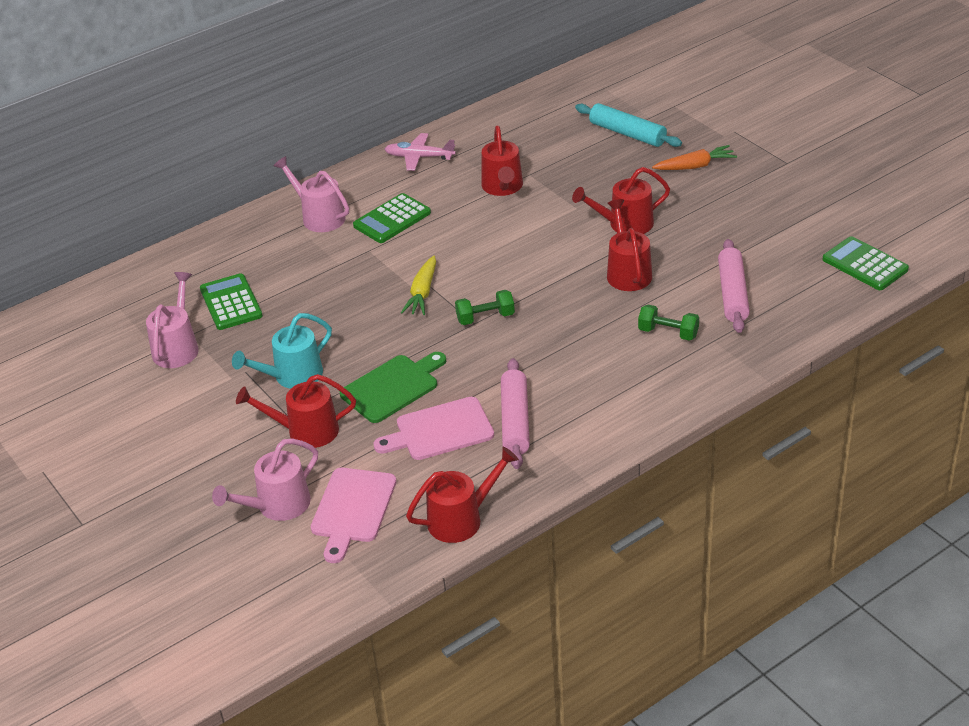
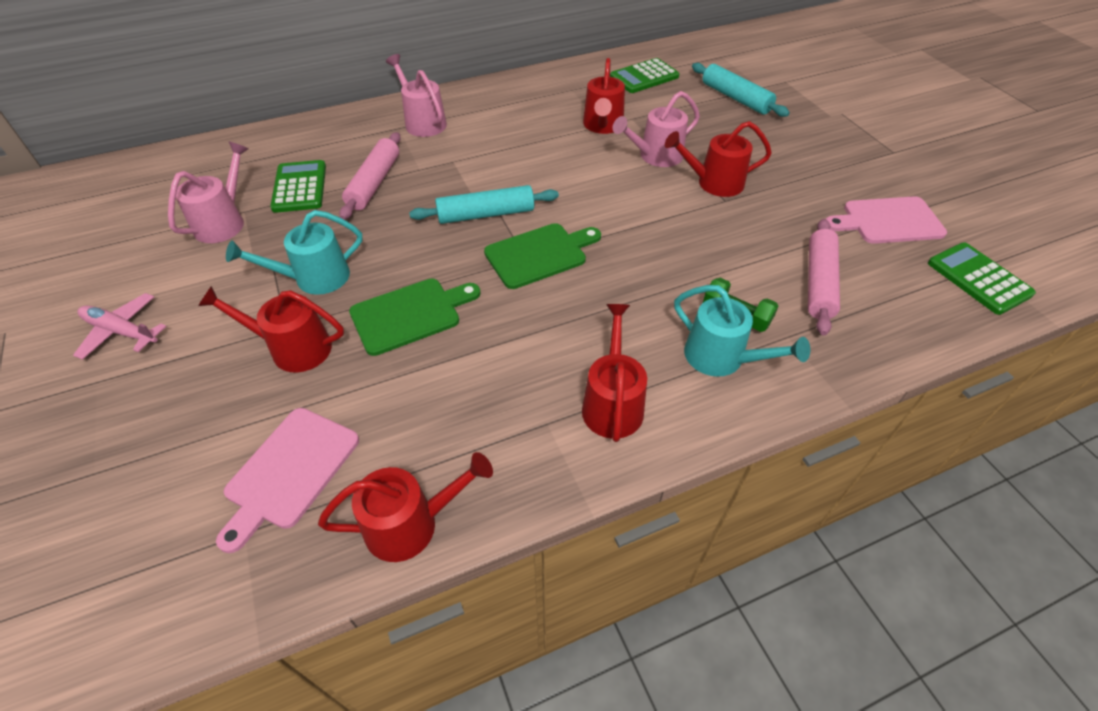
camera: 10 degrees right, 10 degrees up
pink watering can [212,439,318,521] -> pink watering can moved to [613,91,700,167]
green calculator [353,193,431,243] -> green calculator moved to [610,58,679,93]
pink cutting board [373,397,494,460] -> pink cutting board moved to [826,196,947,244]
pink plane [385,133,456,171] -> pink plane moved to [73,293,166,360]
yellow carrot [401,256,436,315] -> turquoise rolling pin [409,185,559,224]
green dumbbell [455,290,515,325] -> green cutting board [484,223,601,289]
pink rolling pin [501,358,530,469] -> pink rolling pin moved to [339,132,401,220]
red watering can [607,199,652,291] -> red watering can moved to [582,304,647,442]
orange carrot [652,145,737,170] -> none
none -> turquoise watering can [674,285,810,377]

